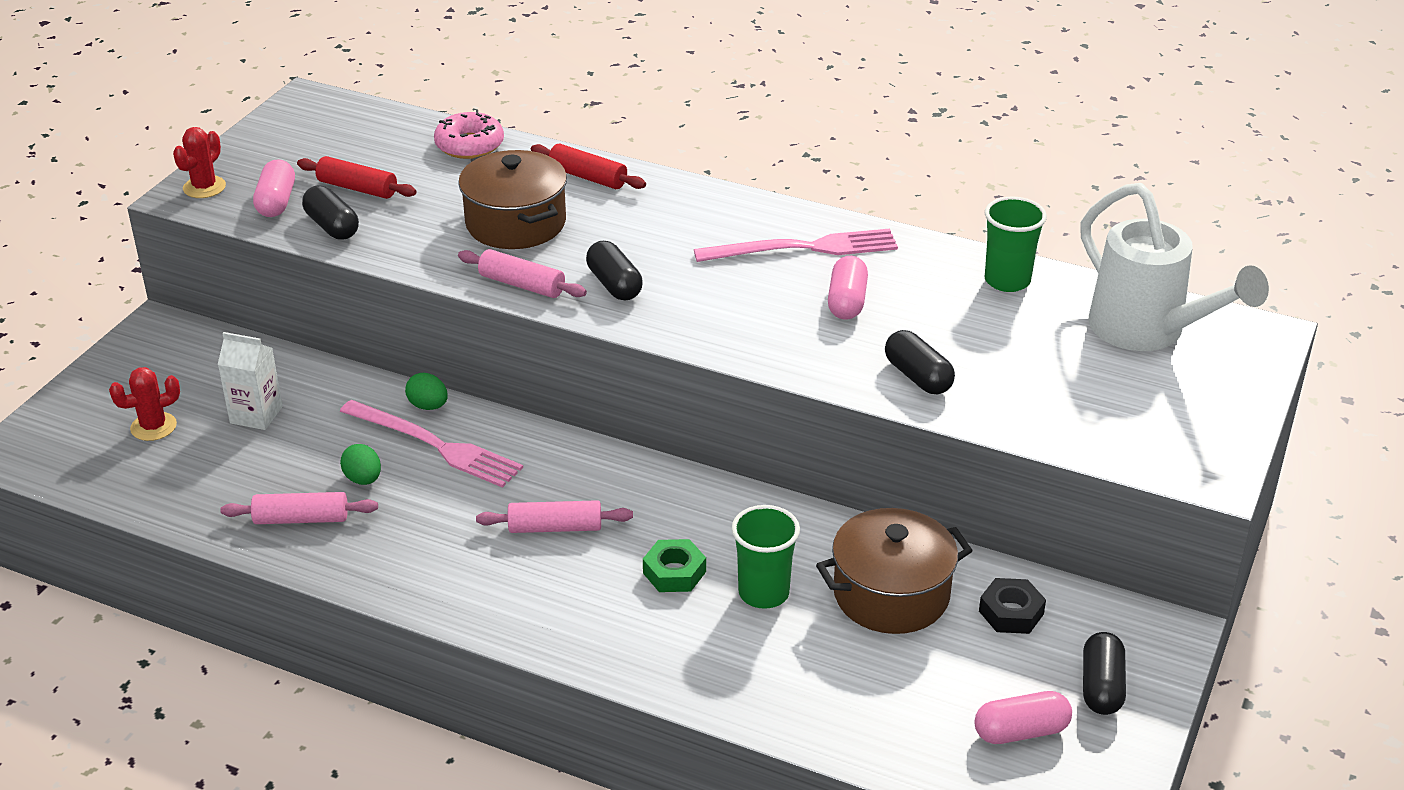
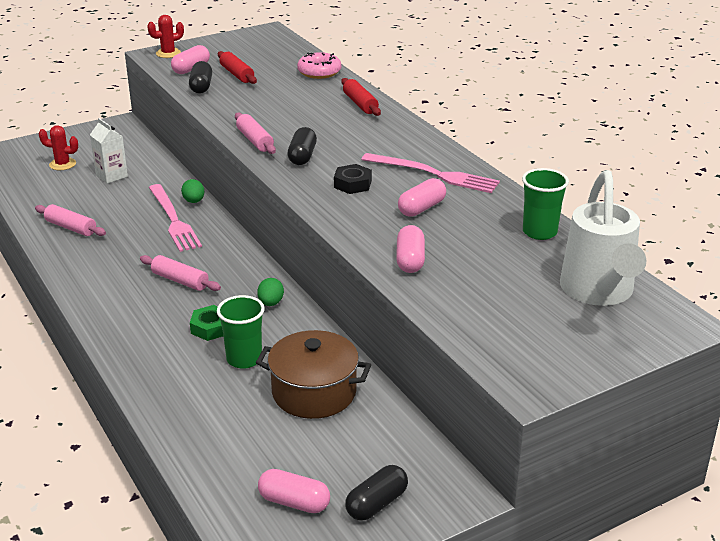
camera: 35 degrees right, 5 degrees down
green egg [340,444,381,485] -> green egg moved to [257,278,284,306]
brown pot [458,150,567,249] -> none
black capsule [885,330,955,394] -> pink capsule [396,225,425,273]
black nut [979,578,1046,634] -> black nut moved to [334,164,372,194]

